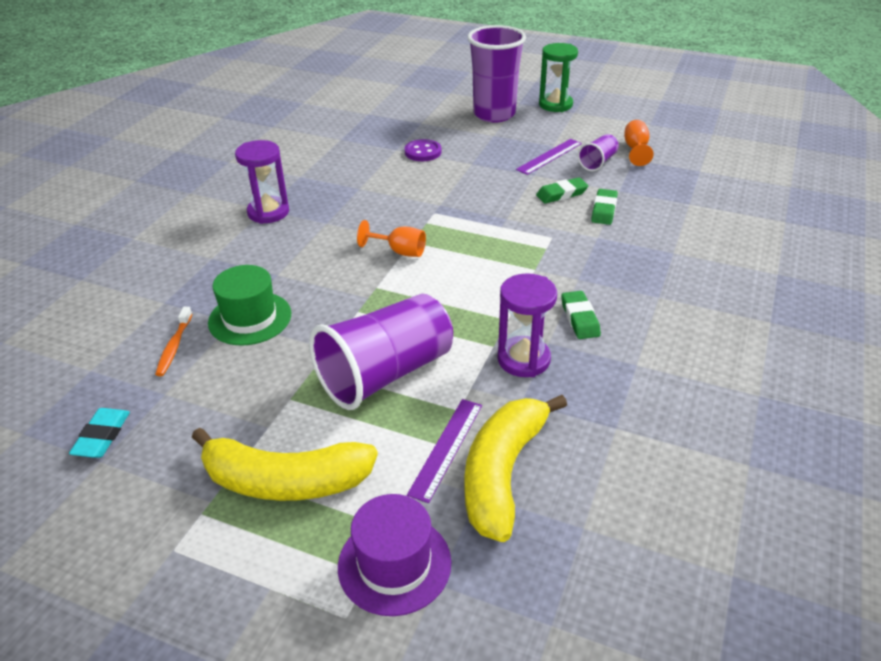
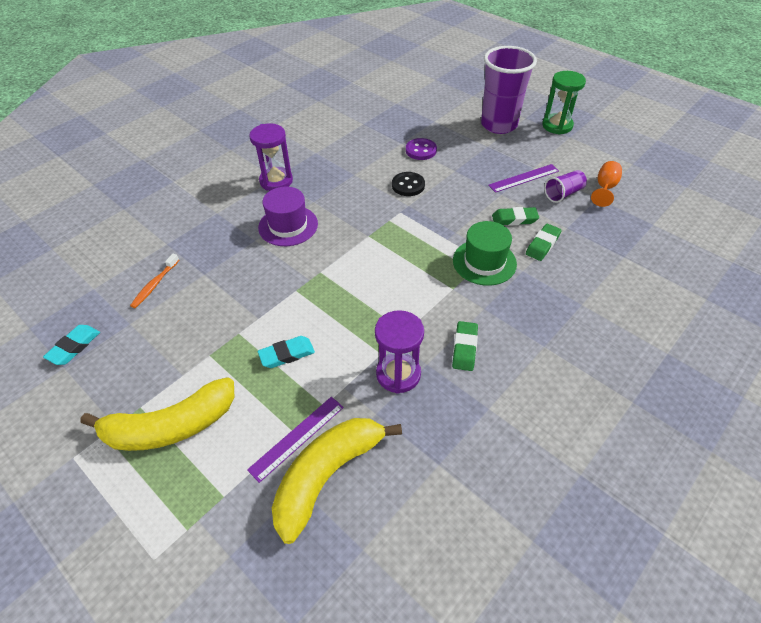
camera: 20 degrees right, 10 degrees up
yellow banana [192,428,378,501] -> yellow banana turned 45 degrees counterclockwise [80,377,235,451]
green hat [208,265,291,346] -> green hat moved to [453,221,517,286]
purple cup [309,294,453,410] -> turquoise eraser [258,336,315,368]
purple hat [338,494,451,616] -> purple hat moved to [258,187,318,246]
orange goblet [357,220,426,257] -> none
none -> black button [392,172,425,196]

